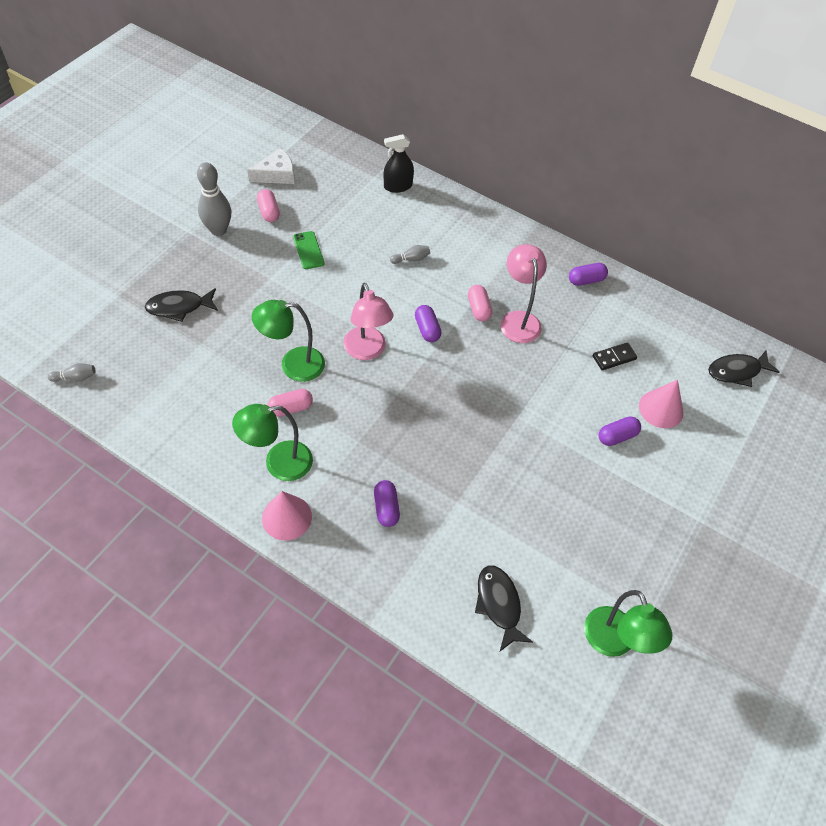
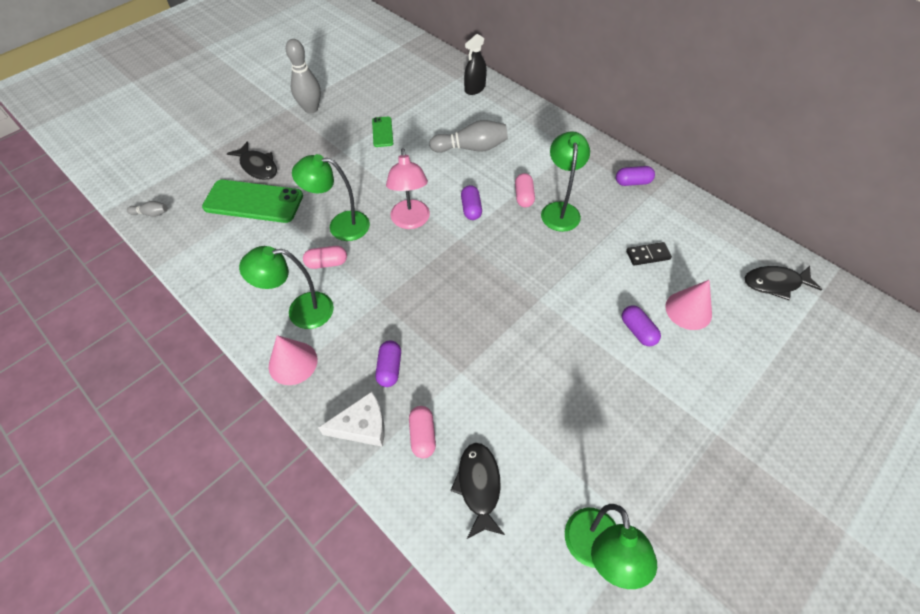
camera: 15 degrees right, 0 degrees up
black fish [145,288,218,322] -> black fish turned 135 degrees counterclockwise [226,141,277,180]
white cheese [247,148,294,184] -> white cheese moved to [318,391,385,447]
pink capsule [257,189,280,222] -> pink capsule moved to [409,406,436,458]
black spray bottle [384,134,414,193] -> black spray bottle turned 45 degrees counterclockwise [464,34,487,95]
grey bowling pin [390,245,430,264] -> grey bowling pin [429,120,508,153], size x2.07
pink lamp [501,244,547,343] -> green lamp [541,131,590,232]
purple capsule [599,416,641,446] -> purple capsule turned 75 degrees clockwise [622,306,661,346]
none -> green phone [202,180,303,223]

